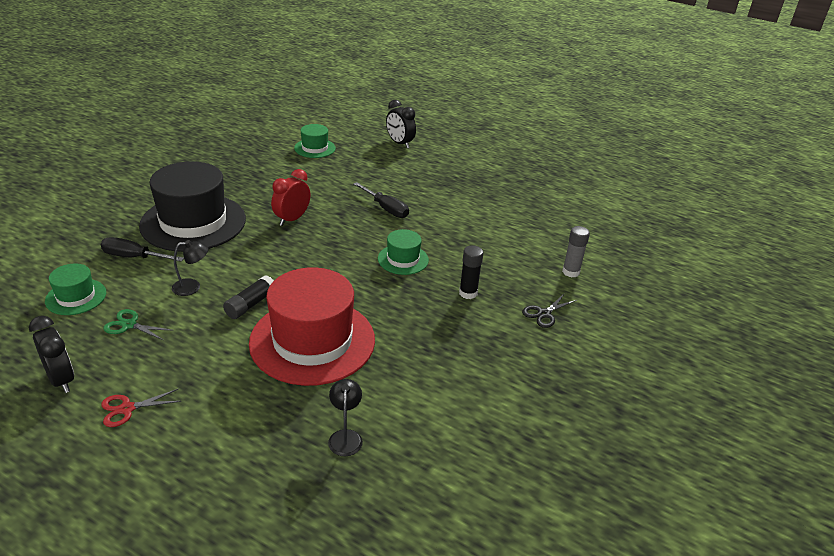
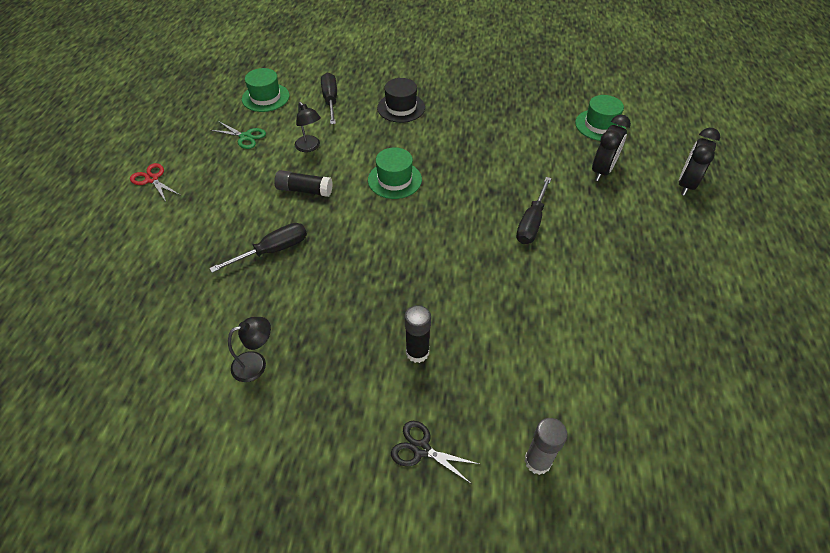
camera: 70 degrees right, 15 degrees up
black clock [29,316,74,393] -> black clock moved to [592,115,631,181]
green scissors [103,309,174,340] -> green scissors turned 120 degrees clockwise [211,122,266,149]
black hat [139,161,246,252] -> black hat [377,78,425,123], size x0.48
red hat [249,267,375,386] -> black screwdriver [210,223,307,273]
red clock [271,169,310,226] -> none
black lamp [328,379,363,456] -> black lamp moved to [228,317,271,382]
green hat [378,229,429,275] -> green hat moved to [368,147,422,199]

